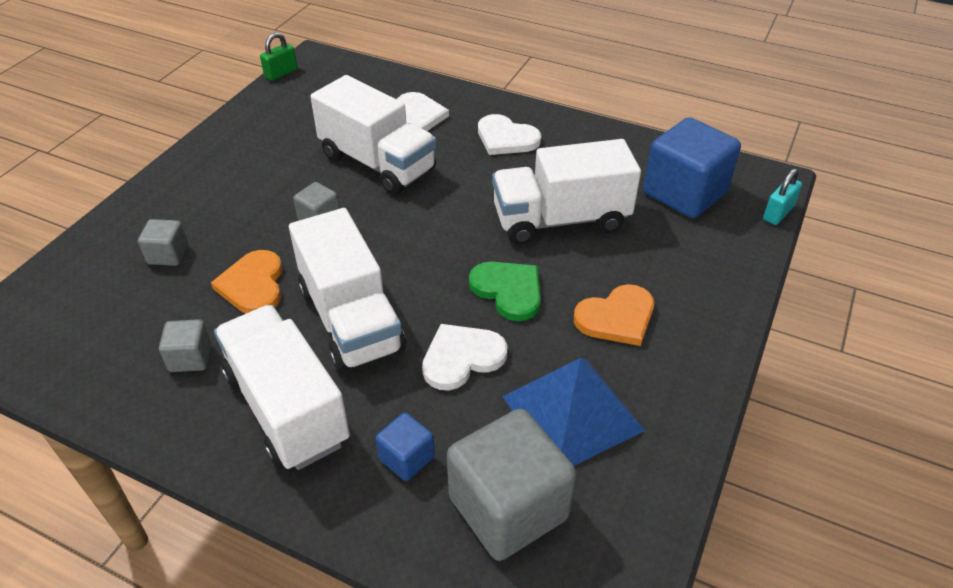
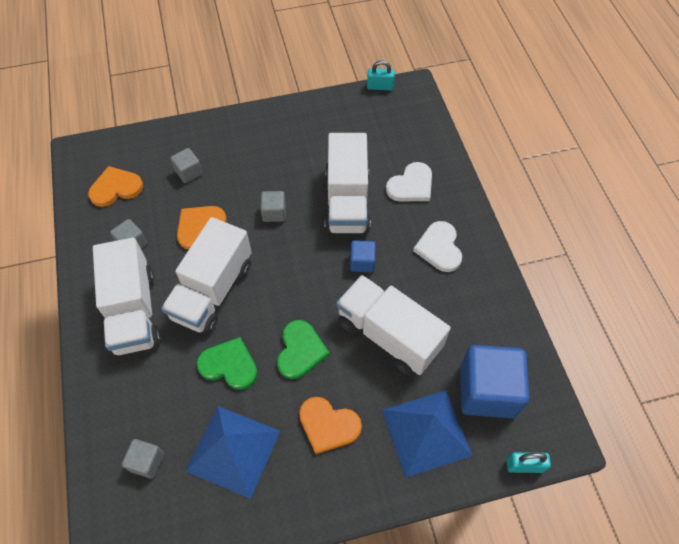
camera: 50 degrees right, 15 degrees up
white truck [214,305,350,470] -> white truck turned 150 degrees clockwise [93,238,161,356]
green padlock [260,32,297,81] -> turquoise padlock [367,60,395,91]
blue cube [375,412,435,481] -> blue cube moved to [350,240,376,272]
white heart [422,324,507,390] -> green heart [197,337,257,390]
grey cube [447,409,577,561] -> grey cube [122,439,164,479], size x0.48
none -> orange heart [88,166,143,207]
none -> blue pyramid [382,390,473,477]

